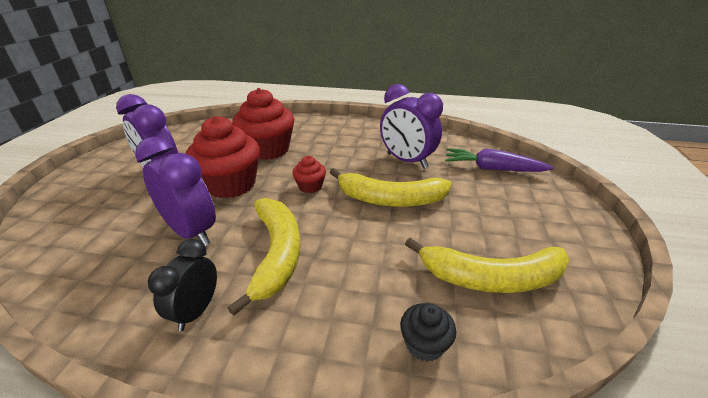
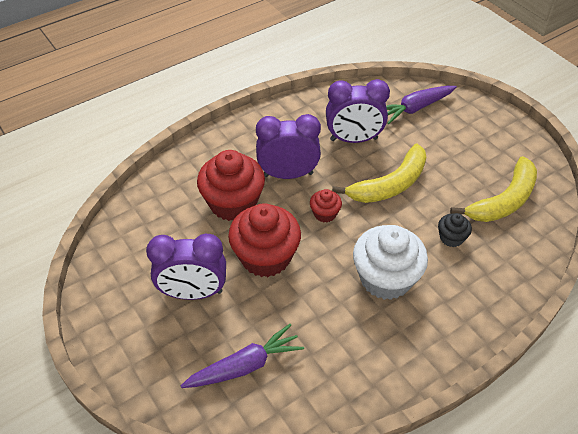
camera: 45 degrees left, 15 degrees up
purple clock [135,137,216,246] -> purple clock moved to [256,114,321,179]
black clock [148,239,217,331] -> none
yellow banana [228,198,300,316] -> white cupcake [353,225,428,300]
black cupcake [400,303,456,362] -> black cupcake moved to [438,213,472,247]
none -> purple carrot [181,324,304,388]

